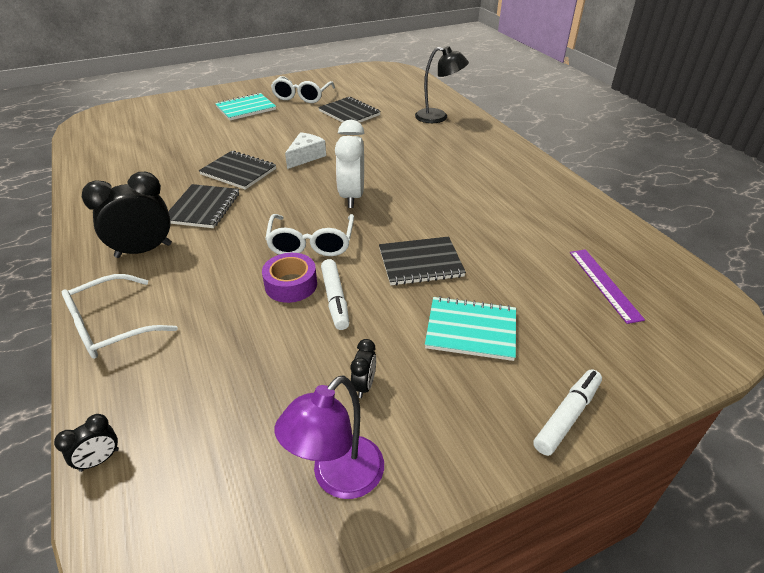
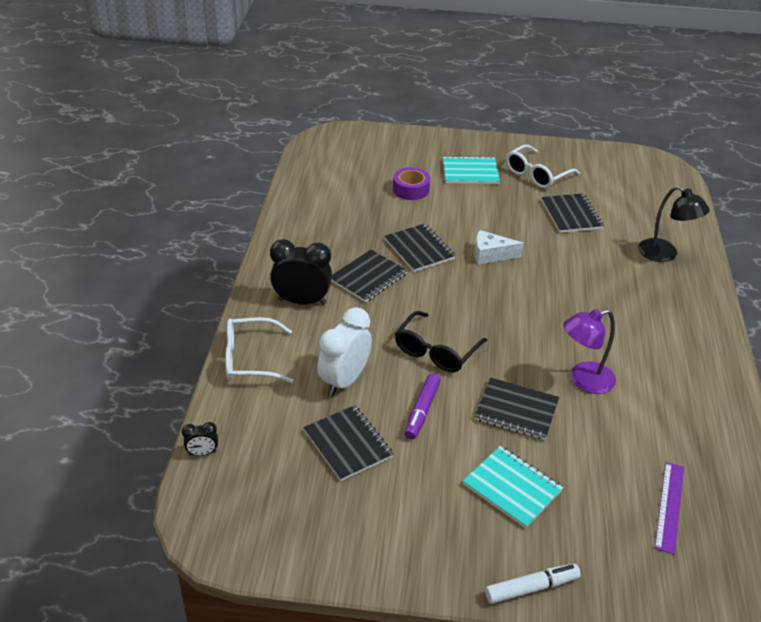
camera: 30 degrees right, 0 degrees up
purple tape [262,253,317,303] -> purple tape moved to [393,167,430,200]
white glasses [265,214,354,256] -> black glasses [395,311,487,373]
purple lamp [275,375,384,499] -> purple lamp moved to [563,309,616,394]
white cheese [285,132,326,169] -> white cheese turned 150 degrees counterclockwise [475,230,524,265]
white marker [321,259,349,330] -> purple marker [404,374,441,440]
white clock [335,120,364,208] -> white clock moved to [317,307,372,396]
black clock [351,339,376,398] -> none
none -> black notebook [303,405,393,481]

